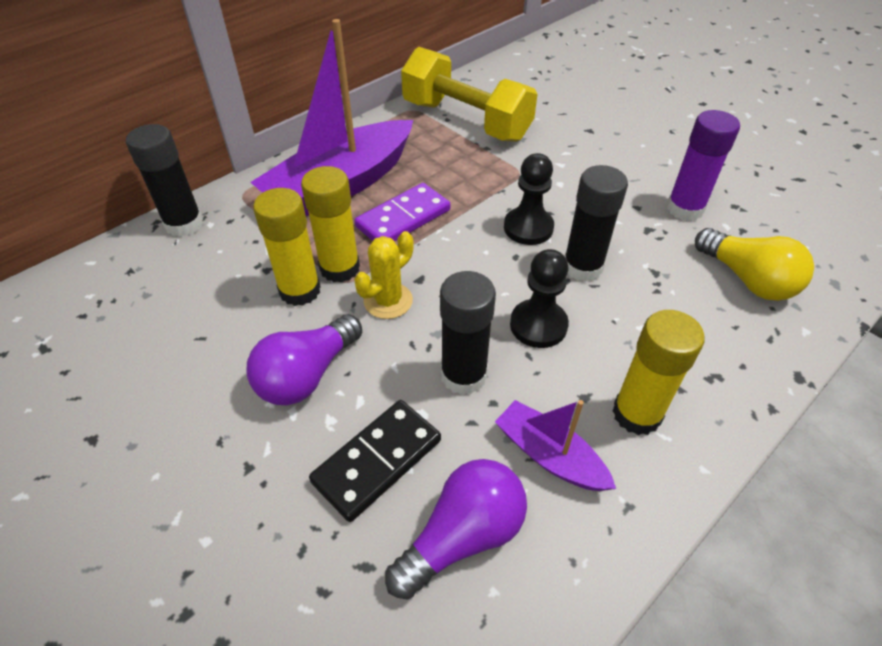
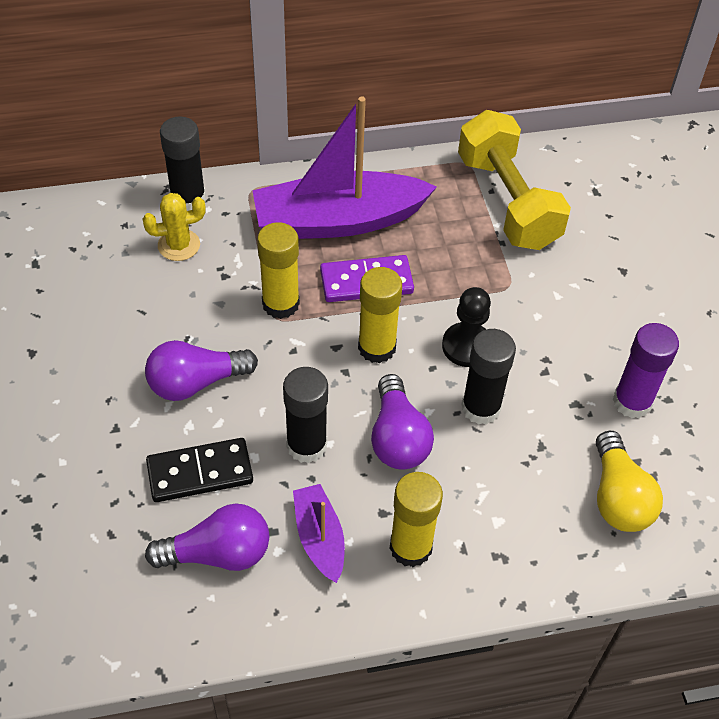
camera: 30 degrees right, 5 degrees up
yellow glue stick [253,188,321,306] -> yellow glue stick moved to [358,267,402,363]
yellow cactus [354,231,414,319] -> yellow cactus moved to [142,193,206,261]
black pawn [510,249,569,348] -> purple light bulb [371,374,434,470]

